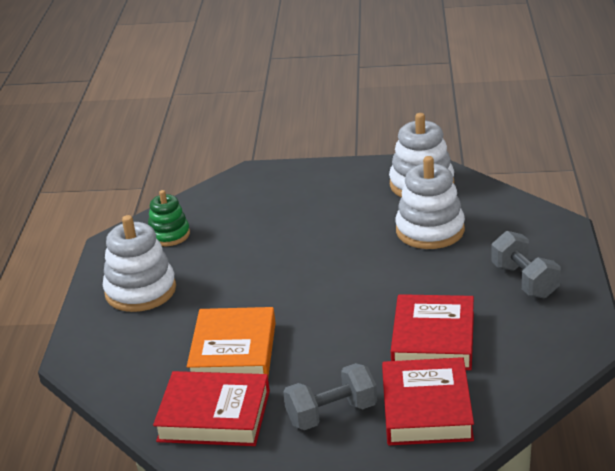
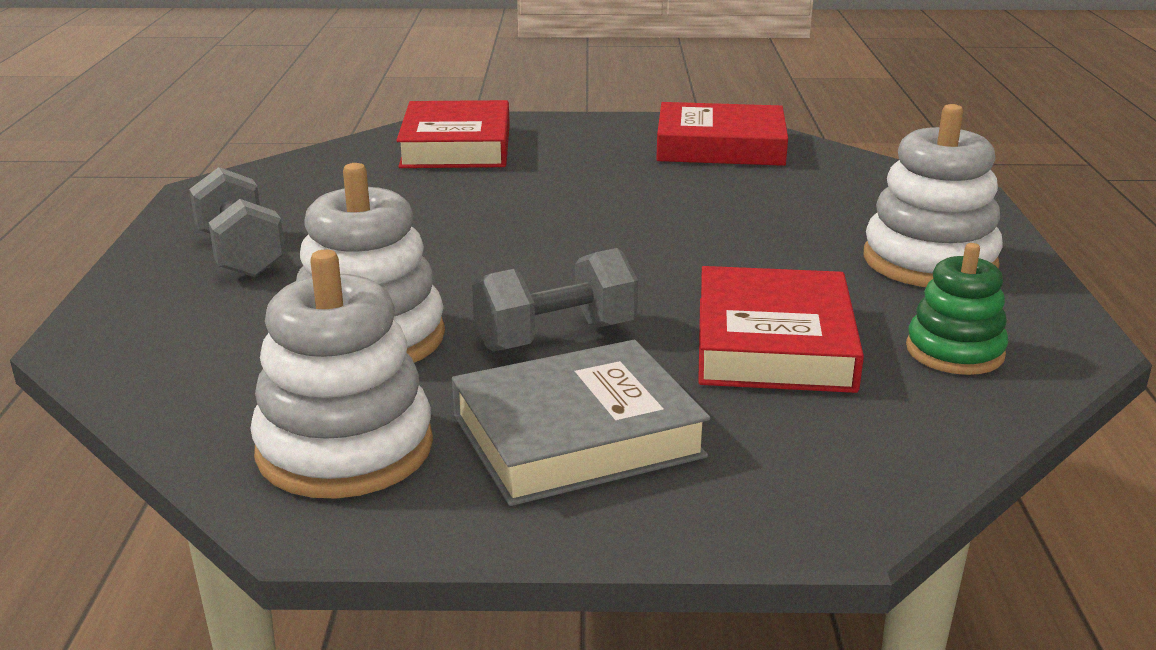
camera: 175 degrees right, 5 degrees down
orange book [187,307,275,376] -> none
grey dumbbell [283,363,377,430] -> grey dumbbell moved to [472,248,638,352]
red book [391,294,474,370] -> red book moved to [698,266,864,393]
none -> grey book [452,340,710,506]

